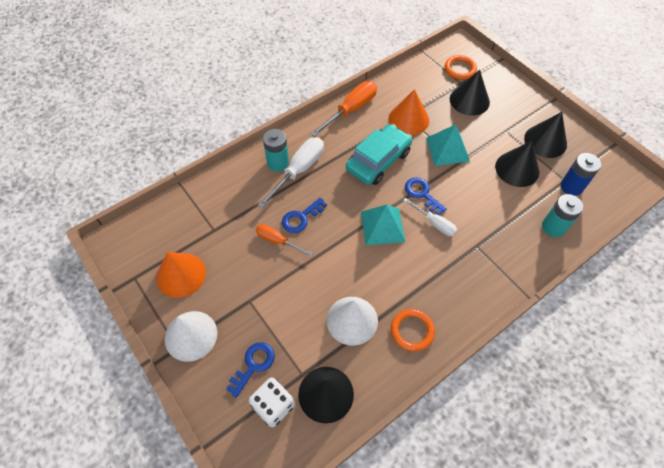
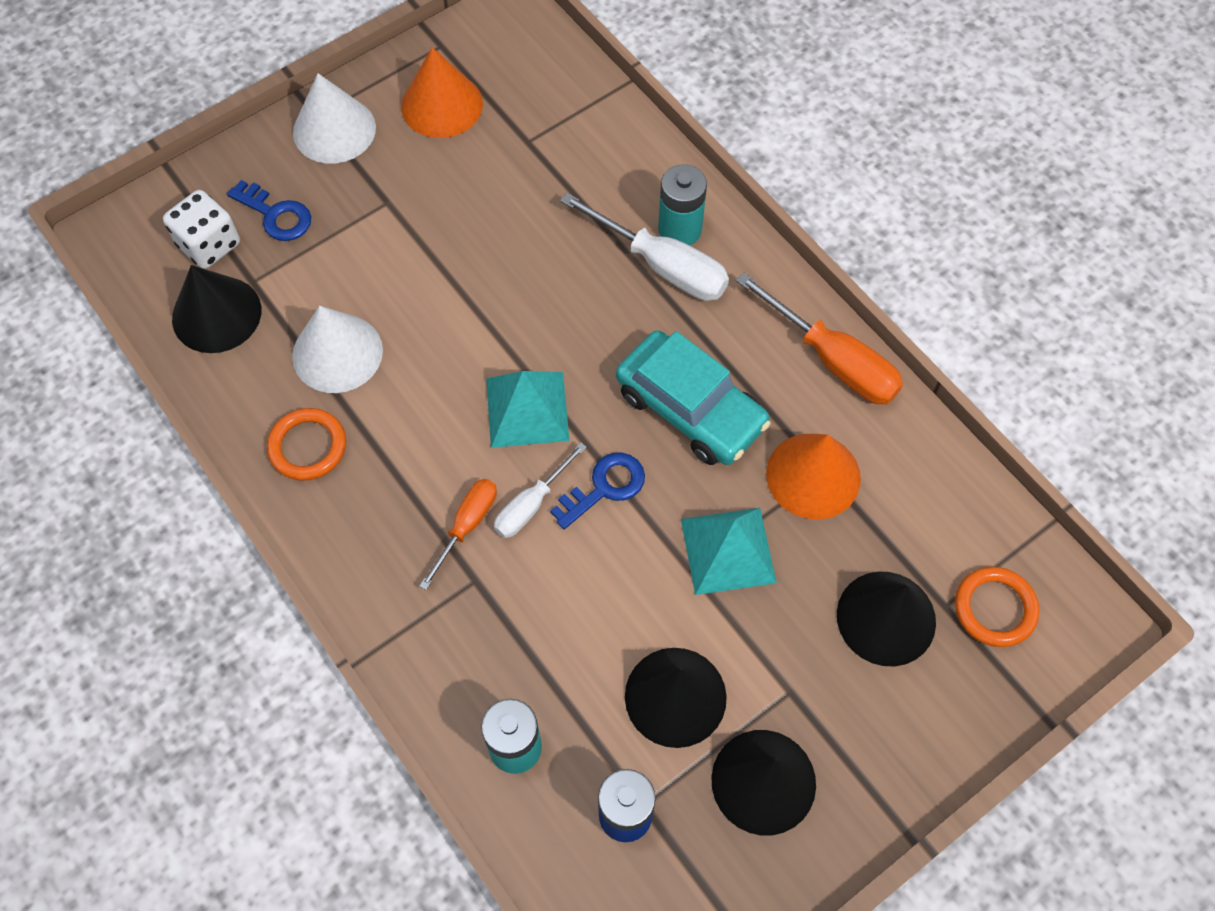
camera: 90 degrees right, 5 degrees up
orange screwdriver [256,224,313,257] -> orange screwdriver moved to [419,479,497,590]
blue key [282,197,327,233] -> none

